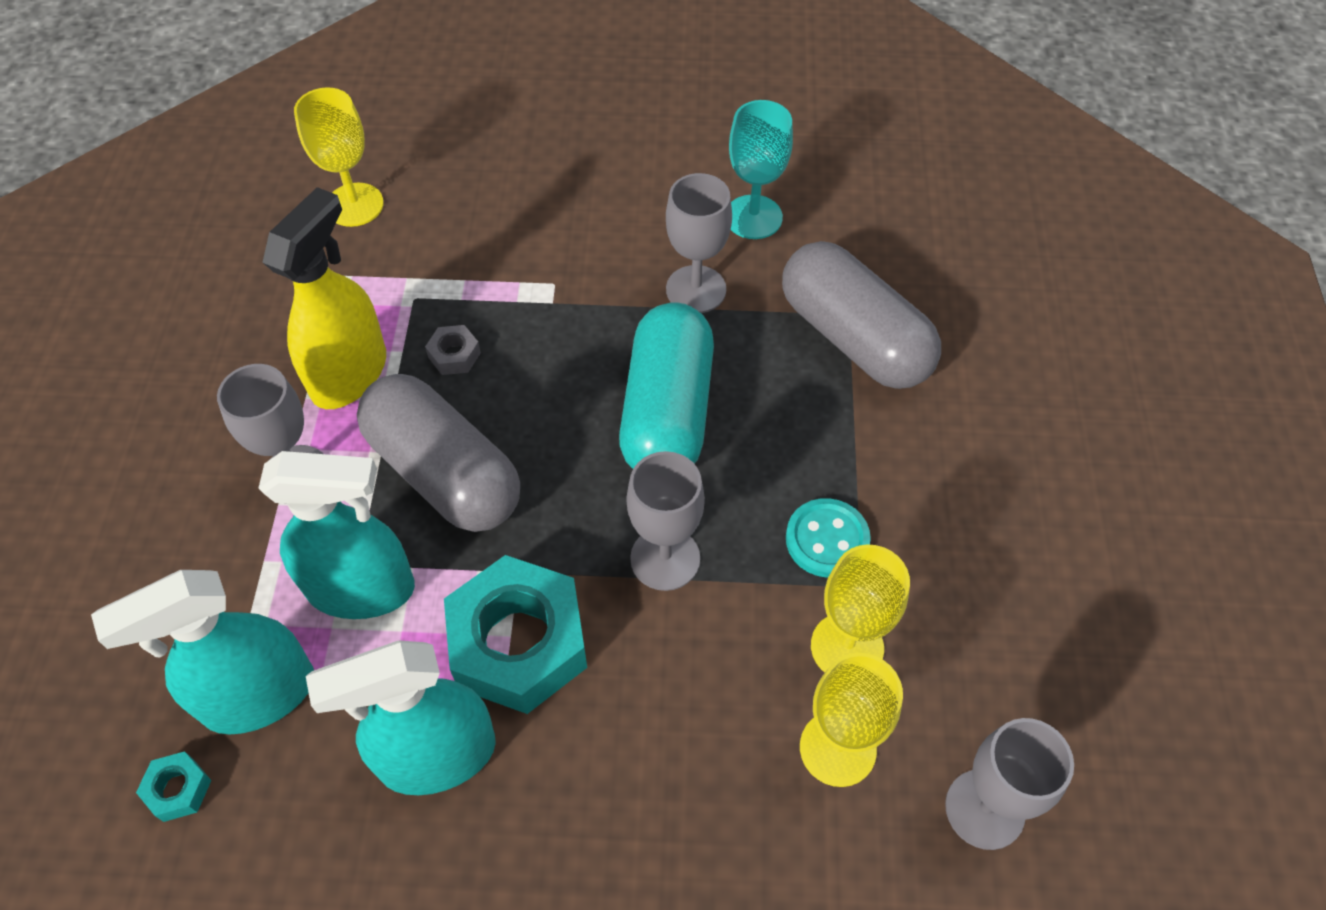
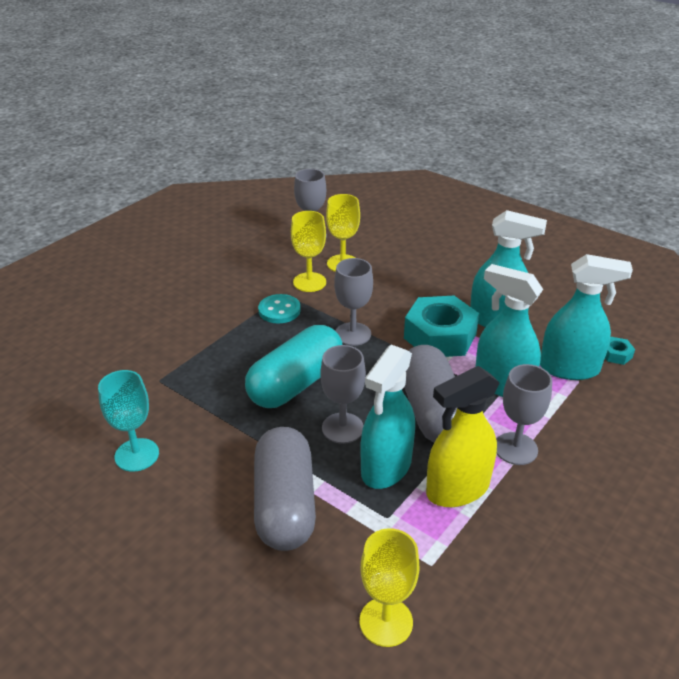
camera: 145 degrees left, 20 degrees down
grey nut [425,325,481,375] -> turquoise spray bottle [360,345,415,489]
grey goblet [666,173,732,313] -> grey goblet moved to [320,345,366,444]
grey capsule [782,241,941,389] -> grey capsule moved to [254,427,316,551]

